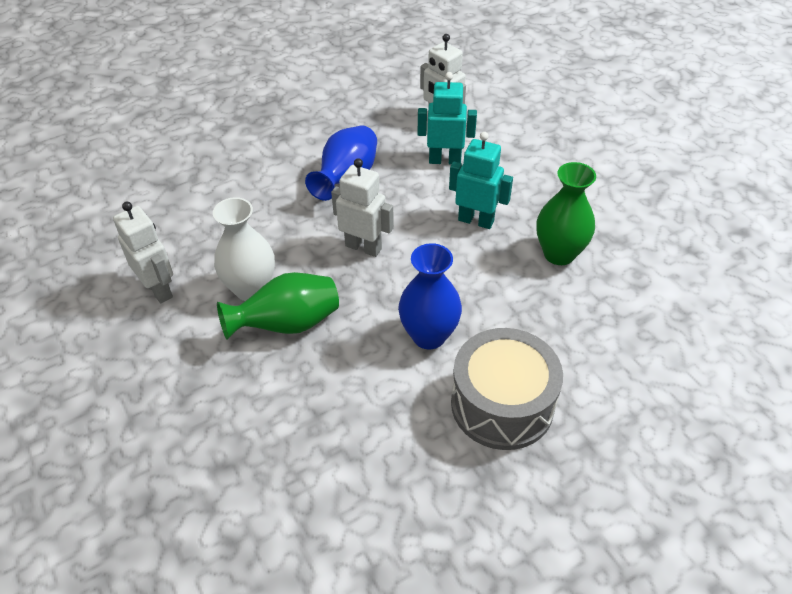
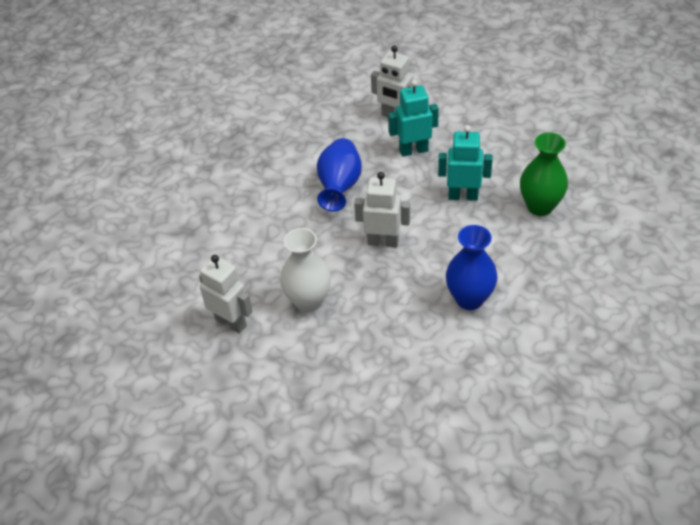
camera: 15 degrees left, 0 degrees up
green vase [217,272,339,339] -> none
grey drum [451,328,563,450] -> none

